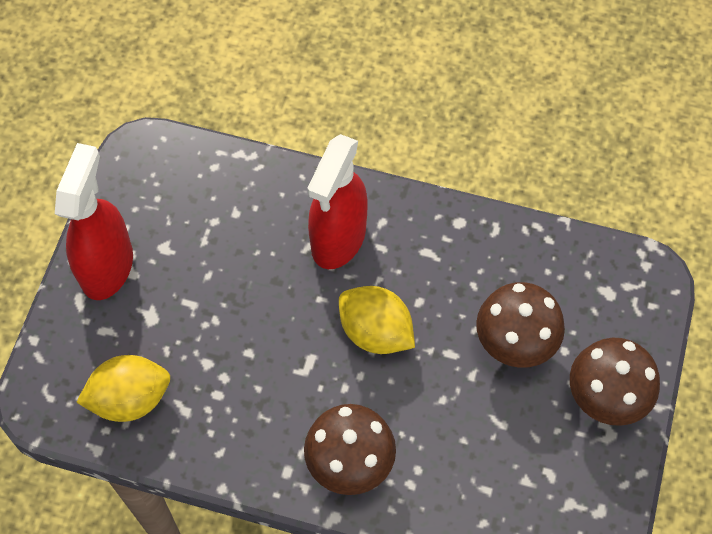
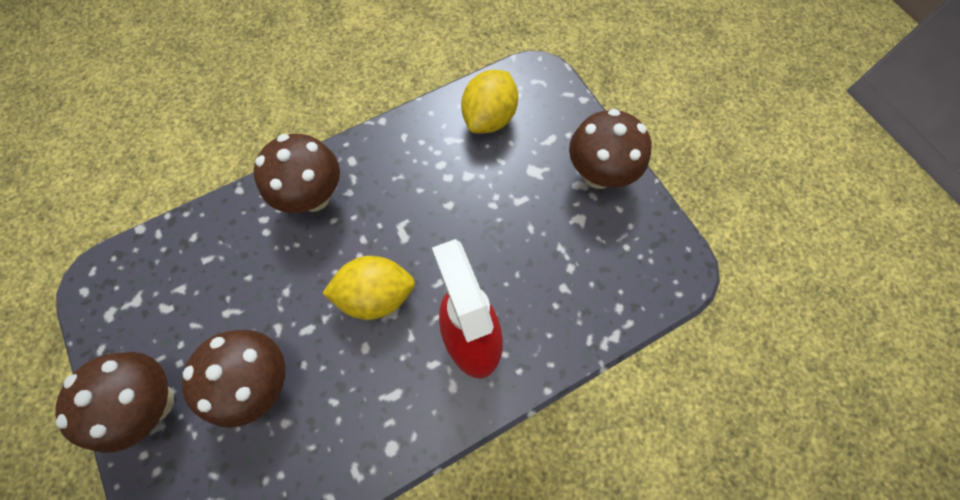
camera: 135 degrees right, 5 degrees up
red spray bottle [55,143,133,300] -> brown mushroom [569,109,652,189]

